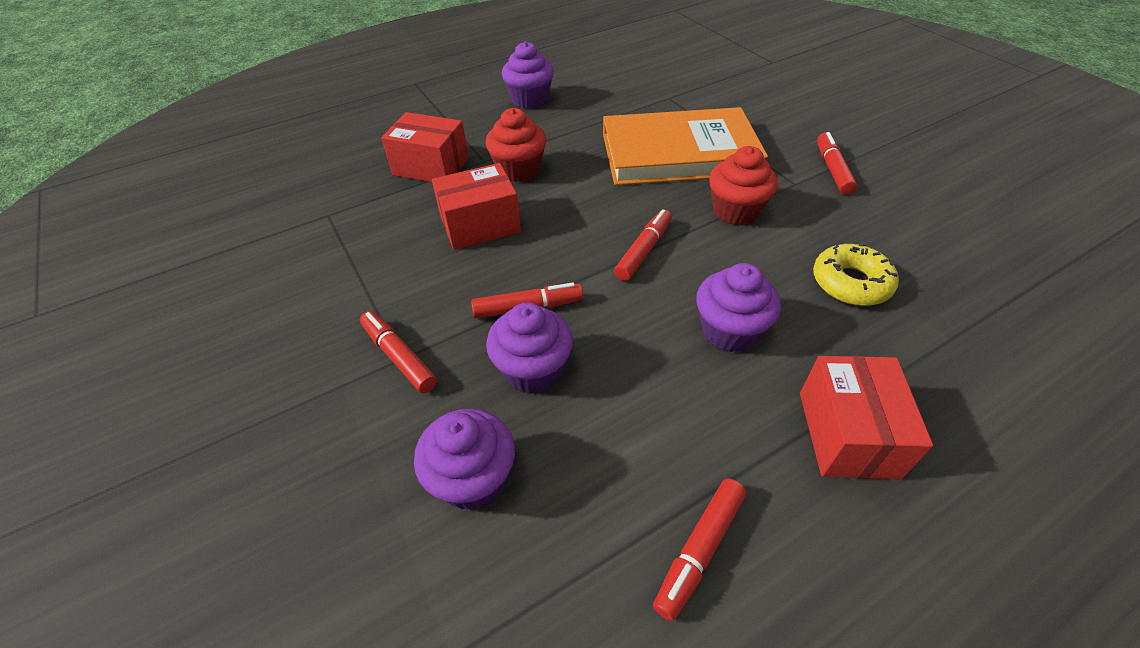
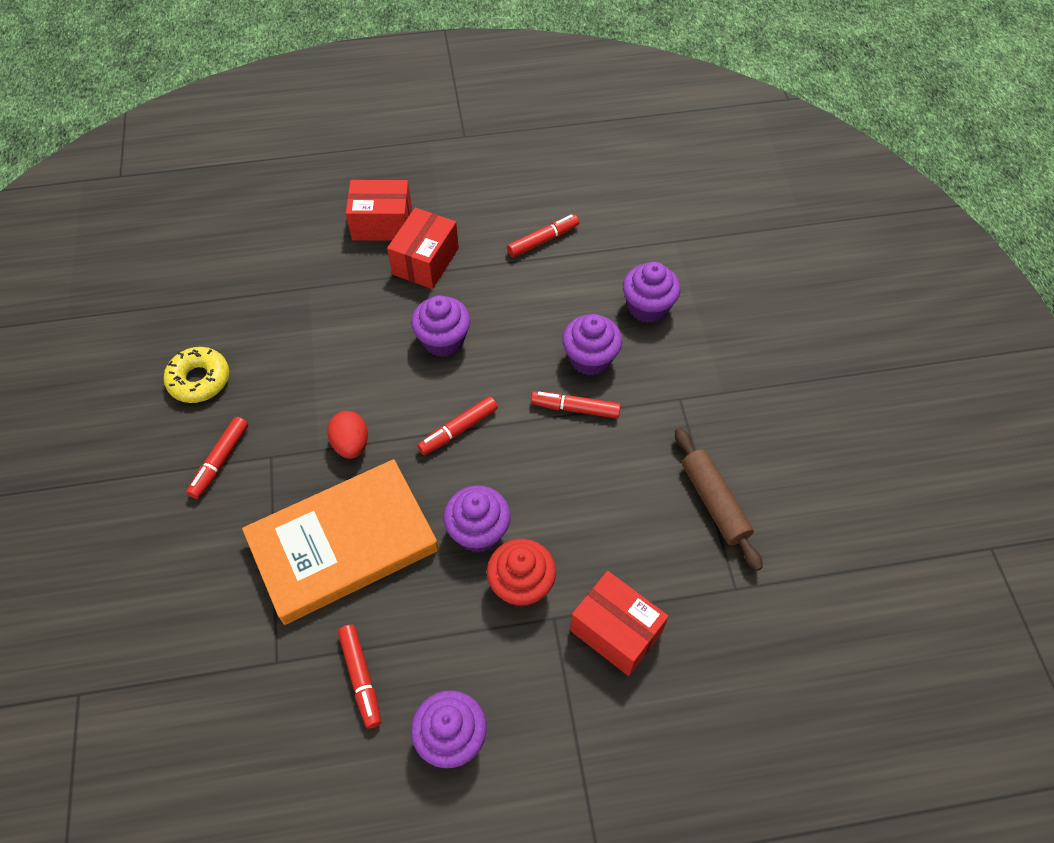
camera: 160 degrees left, 10 degrees up
red marker [360,311,437,393] -> red marker moved to [338,624,381,729]
red box [432,163,521,250] -> red box moved to [346,180,412,241]
orange book [603,107,768,185] -> orange book turned 45 degrees counterclockwise [242,459,439,625]
red cupcake [709,146,778,225] -> red egg [327,411,368,459]
yellow donut [813,243,899,306] -> yellow donut moved to [164,347,229,403]
none -> purple cupcake [443,485,511,553]
none -> brown rolling pin [675,428,763,571]

